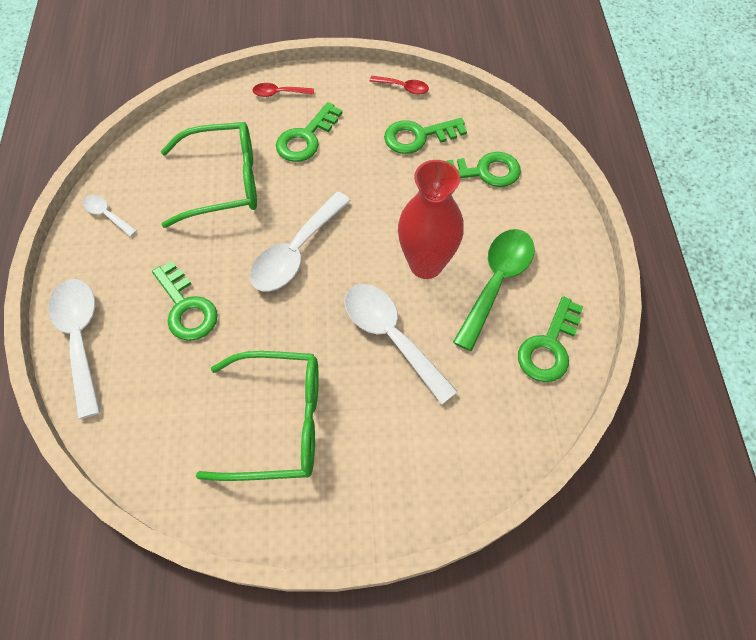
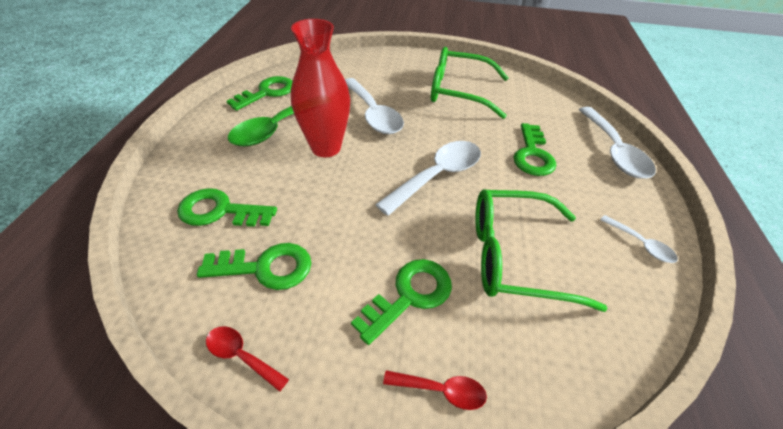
camera: 170 degrees left, 15 degrees down
green key [152,261,218,341] -> green key turned 150 degrees counterclockwise [514,123,556,176]

